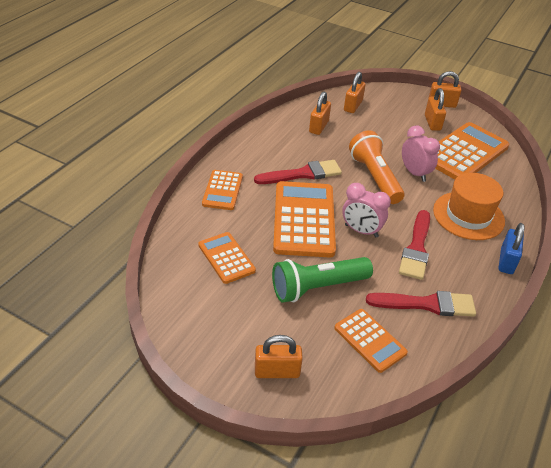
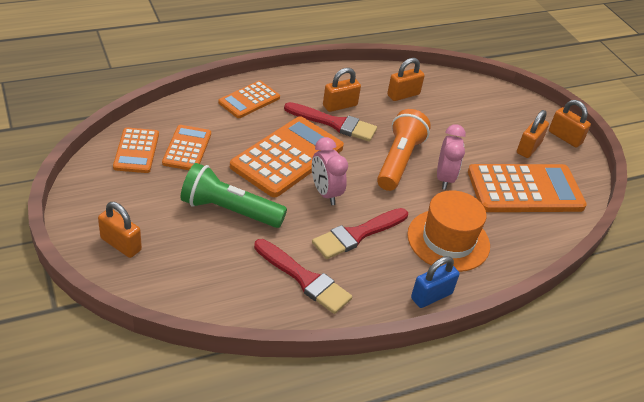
camera: 35 degrees right, 0 degrees up
orange calculator [334,309,408,373] -> orange calculator moved to [113,127,159,173]
orange padlock [344,72,366,113] -> orange padlock moved to [323,68,361,112]

